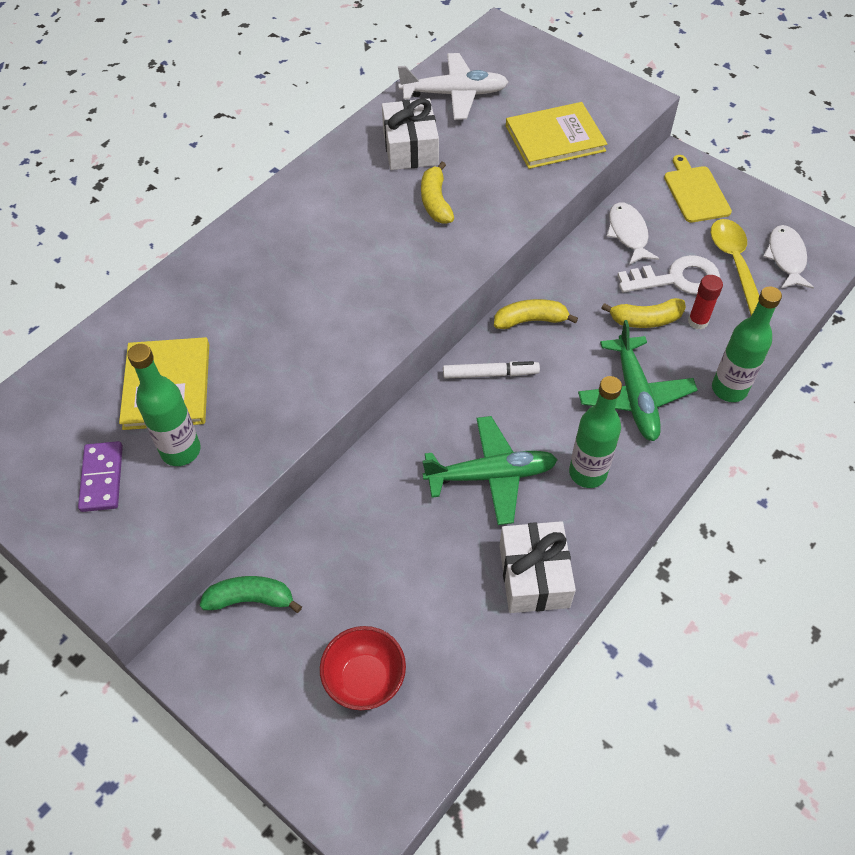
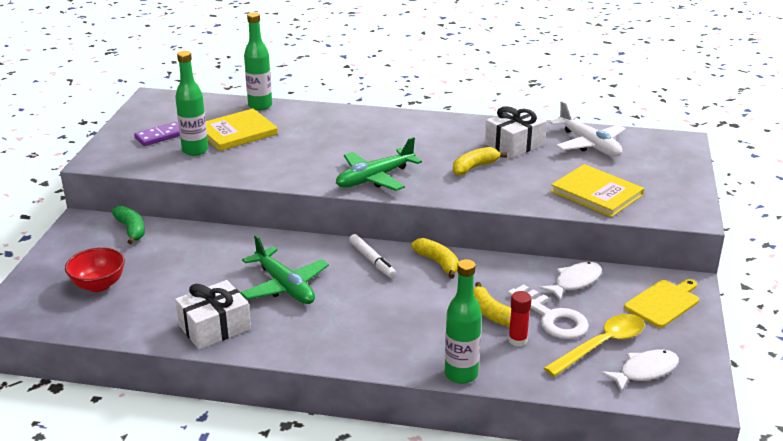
camera: 60 degrees right, 25 degrees down
green bottle [569,376,622,488] -> green bottle moved to [244,12,272,110]
green plane [578,320,698,441] -> green plane moved to [336,137,422,191]

